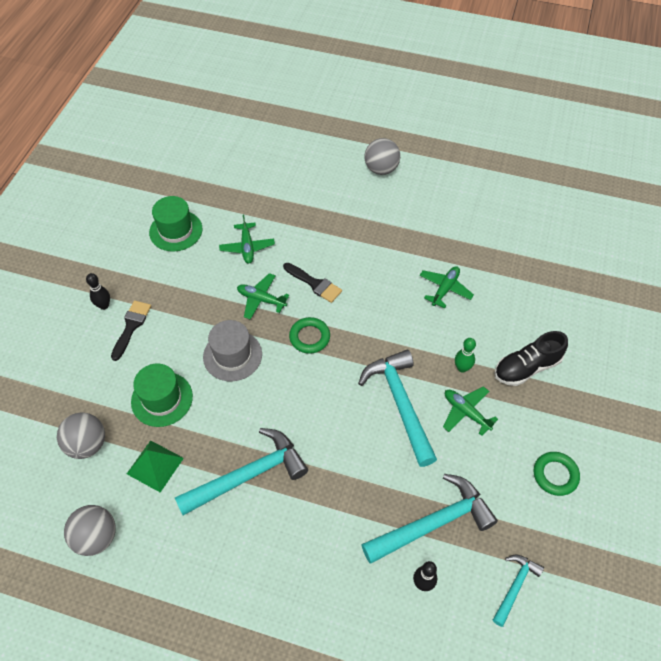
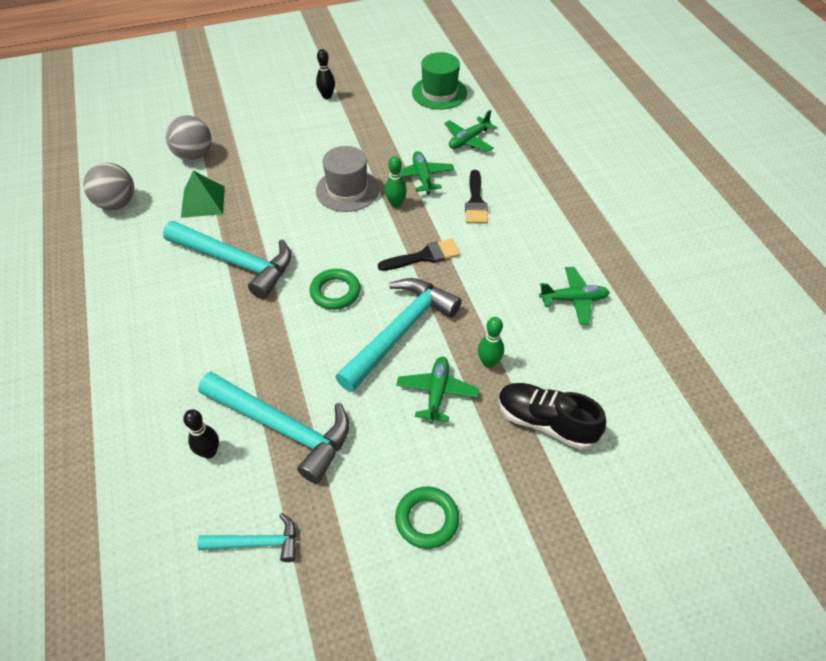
camera: 55 degrees right, 5 degrees down
black brush [111,300,151,361] -> black brush moved to [378,239,460,271]
green hat [131,364,193,427] -> none
green ring [289,317,330,354] -> green ring moved to [310,269,360,310]
grey ball [364,138,400,175] -> none
none -> green bowling pin [385,156,407,208]

